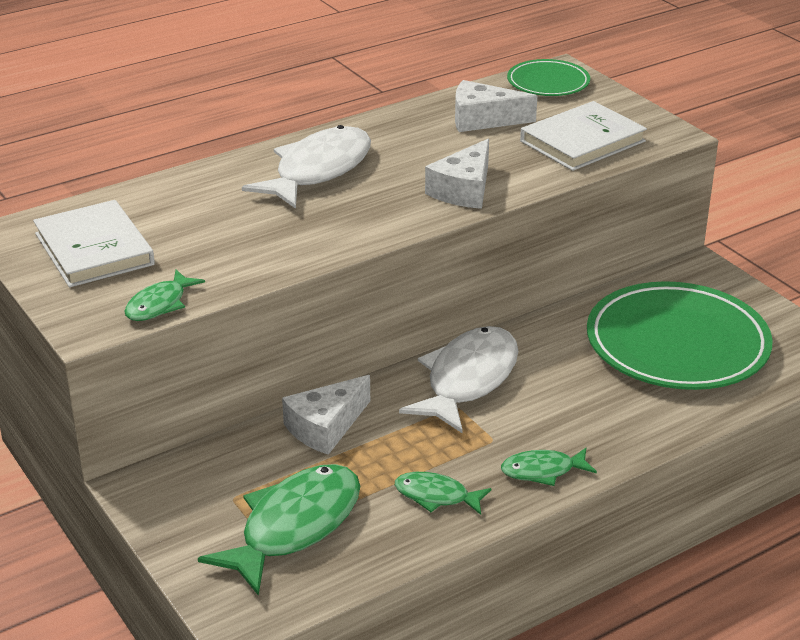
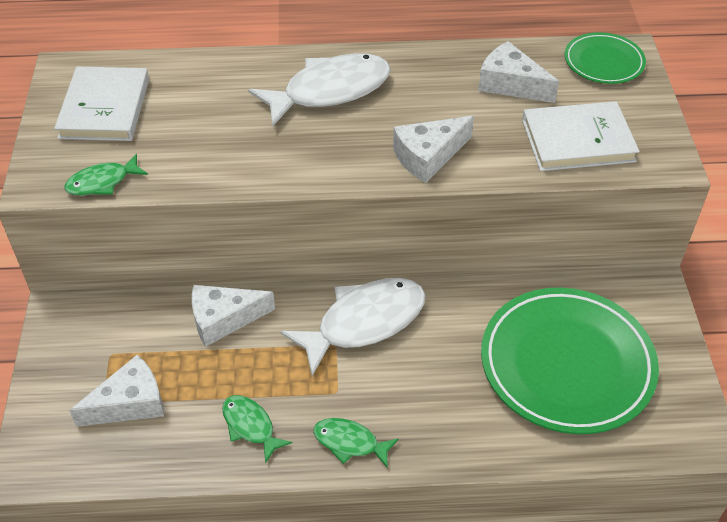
camera: 30 degrees right, 15 degrees up
green fish [198,464,360,596] -> white cheese [69,355,164,427]

